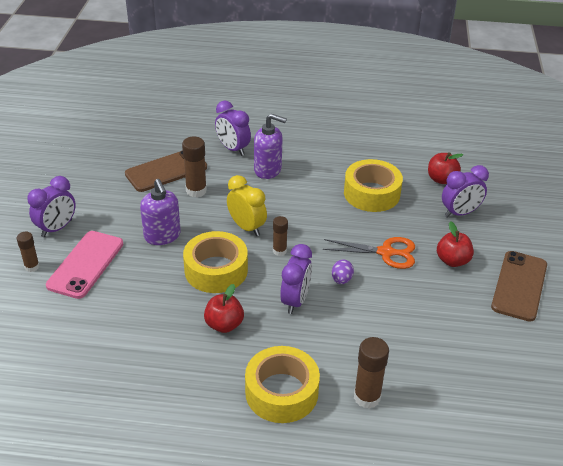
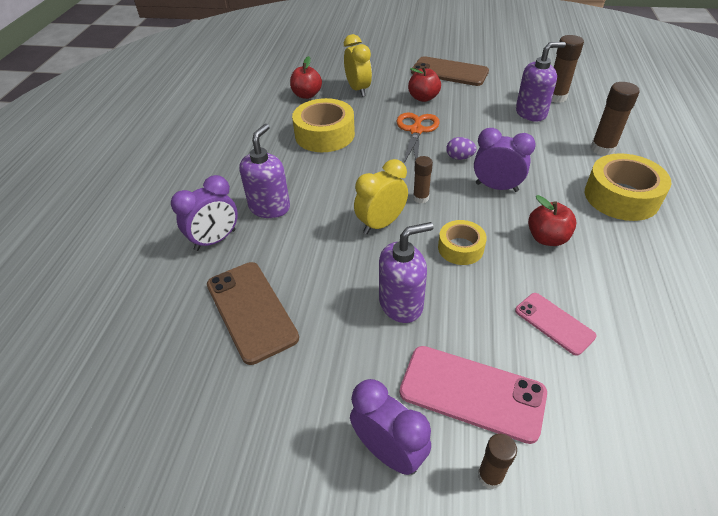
camera: 85 degrees left, 5 degrees up
brown glue stick [182,137,207,197] -> brown glue stick moved to [551,35,584,103]
yellow tape [183,231,248,293] -> yellow tape [438,220,487,265], size x0.59
purple clock [442,165,489,218] -> yellow clock [344,34,372,97]
none -> pink phone [515,293,596,356]
none -> purple soap dispenser [516,42,566,122]

